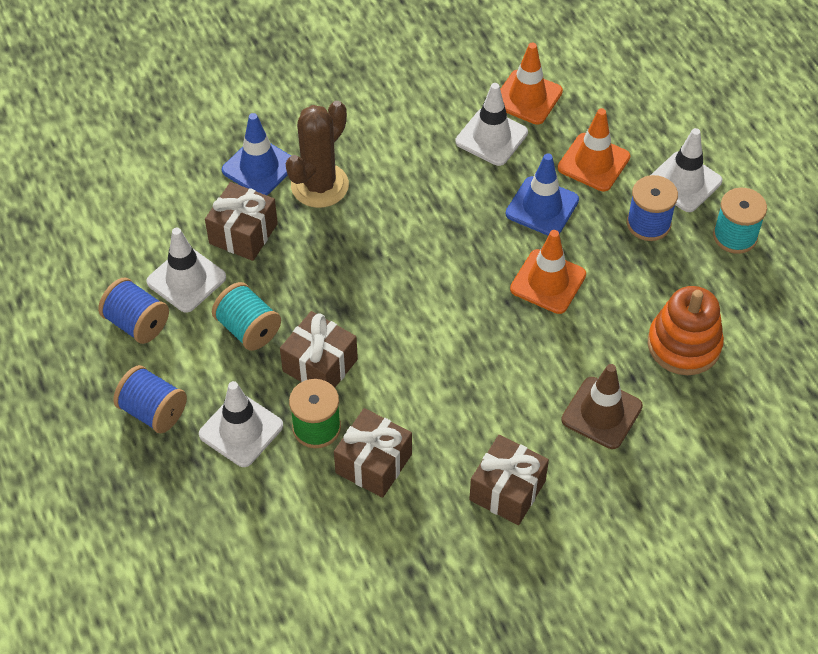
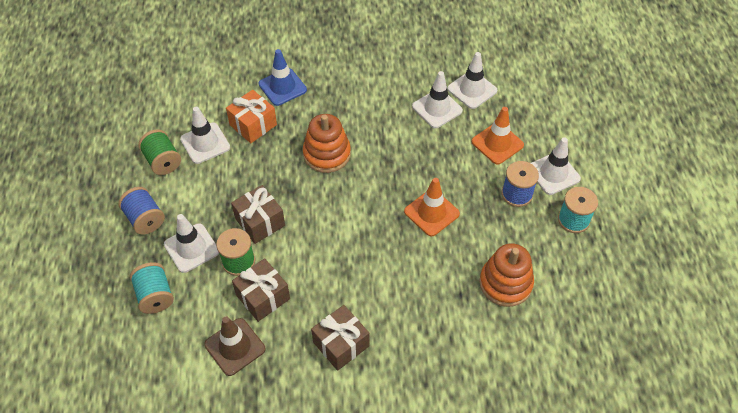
camera: 20 degrees right, 0 degrees up
blue spool [98,278,169,344] -> green spool [138,130,181,175]
brown gift [205,182,278,261] -> orange gift [226,90,277,143]
turquoise spool [212,282,281,351] -> turquoise spool moved to [130,262,174,314]
brown cactus [286,101,349,208] -> none
orange traffic cone [500,42,563,125] -> white traffic cone [447,52,497,109]
blue traffic cone [506,153,579,235] -> none
brown traffic cone [561,364,643,449] -> brown traffic cone moved to [204,316,265,376]
none -> orange stacking toy [303,114,351,173]

